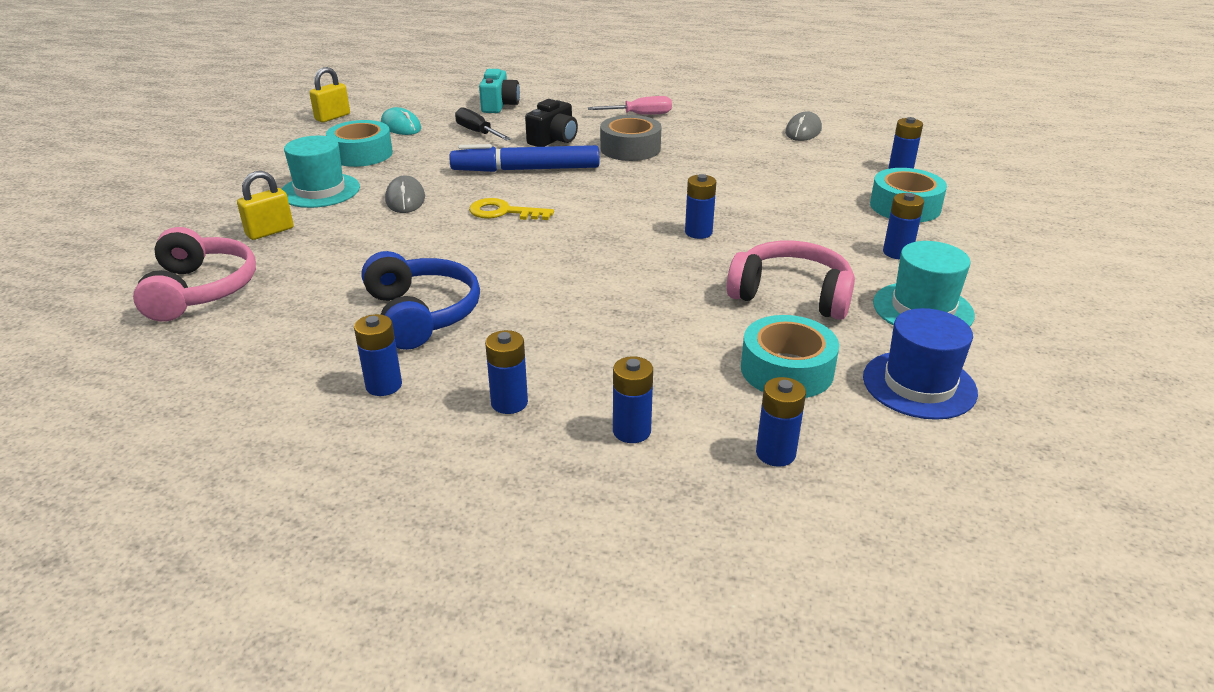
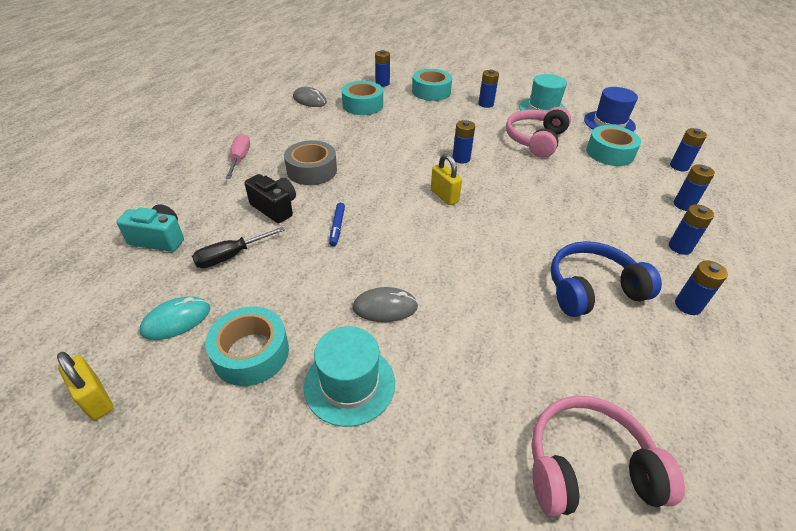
camera: 85 degrees left, 10 degrees up
yellow padlock [237,171,294,240] -> yellow padlock moved to [431,154,462,205]
blue marker [450,144,599,172] -> blue marker [329,203,345,246], size x0.45
yellow key [469,198,554,220] -> none
none -> turquoise tape [341,81,383,115]

